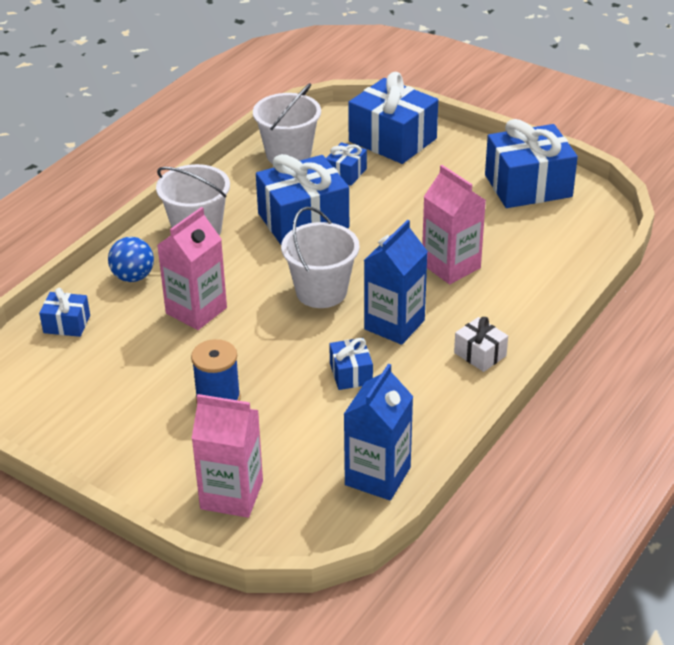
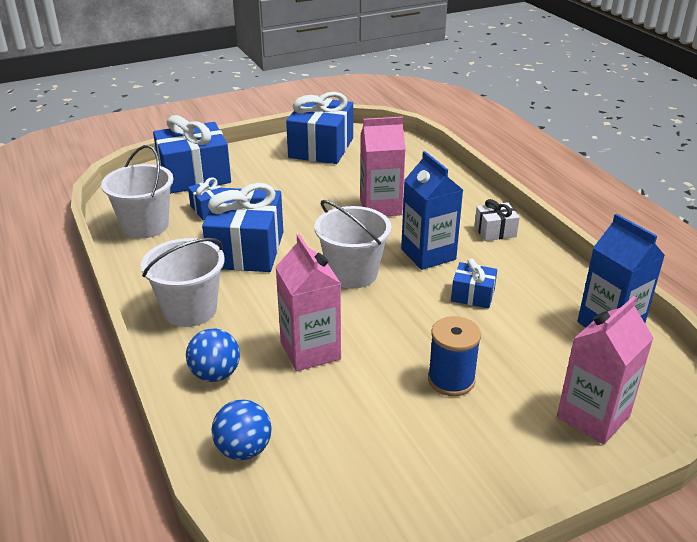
camera: 60 degrees left, 5 degrees down
blue gift [39,288,90,337] -> blue ball [211,400,271,460]

